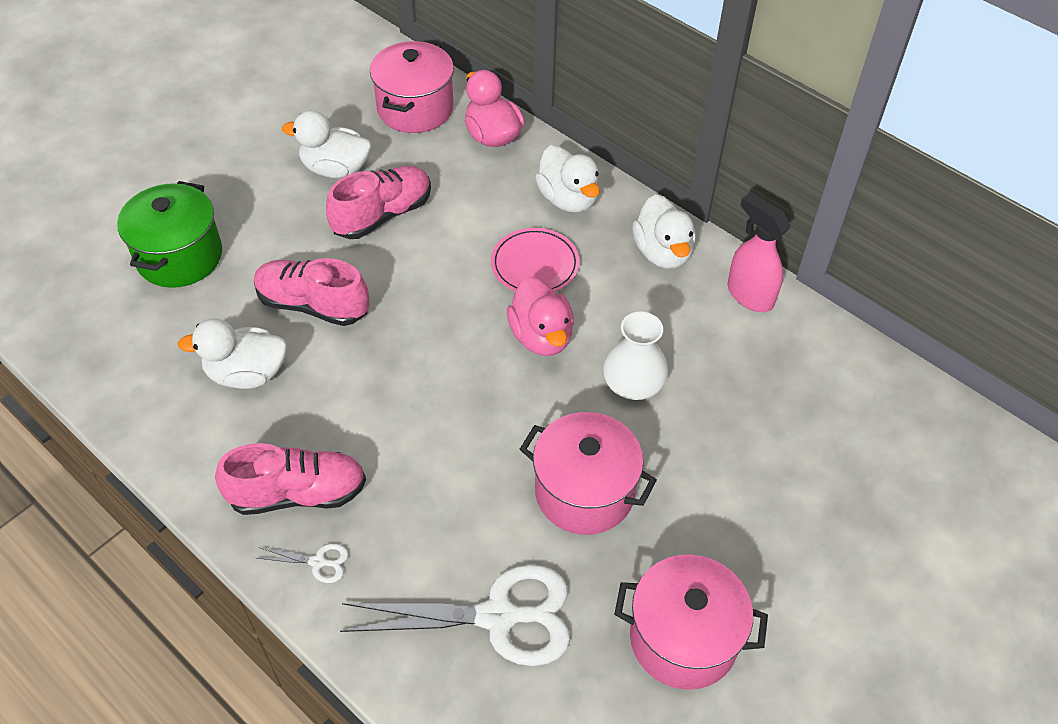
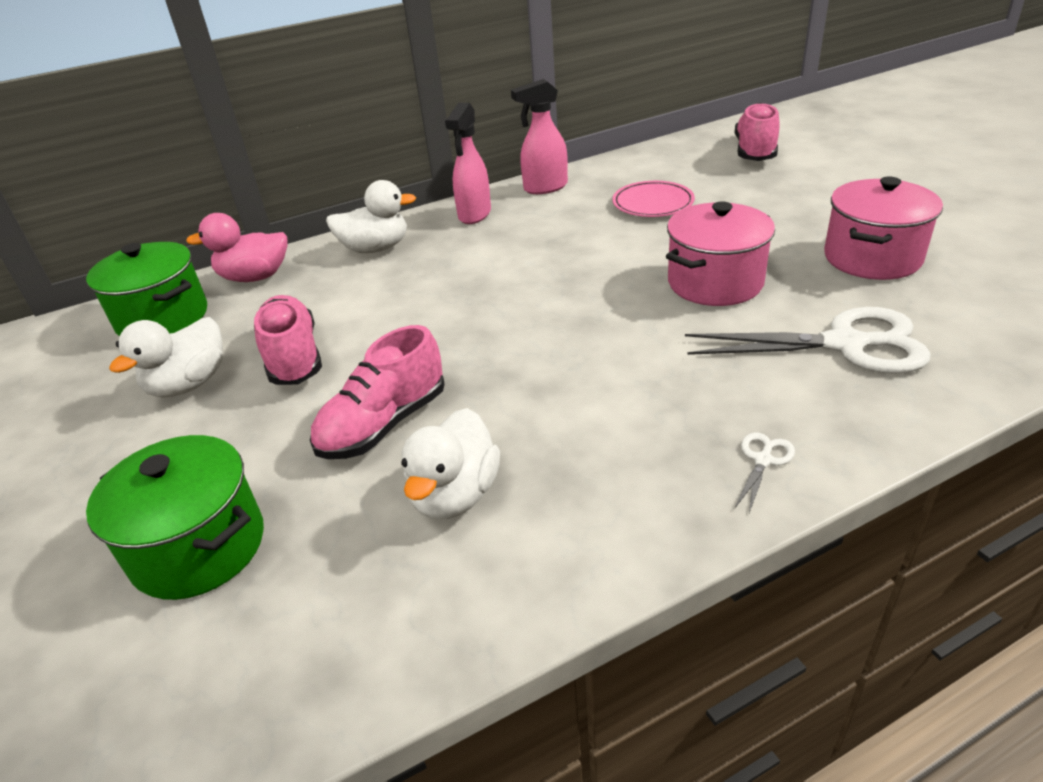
camera: 65 degrees left, 15 degrees down
pink shoe [215,443,366,515] -> pink shoe moved to [735,102,780,161]
white scissors [340,564,570,666] -> white scissors turned 75 degrees clockwise [685,307,931,374]
pink pot [370,41,454,133] -> green pot [86,242,207,336]
pink plate [491,228,580,292] -> pink plate moved to [612,181,695,217]
pink duck [507,276,574,356] -> none
white vase [603,312,668,400] -> none
white duck [632,194,696,269] -> pink spray bottle [445,103,491,224]

